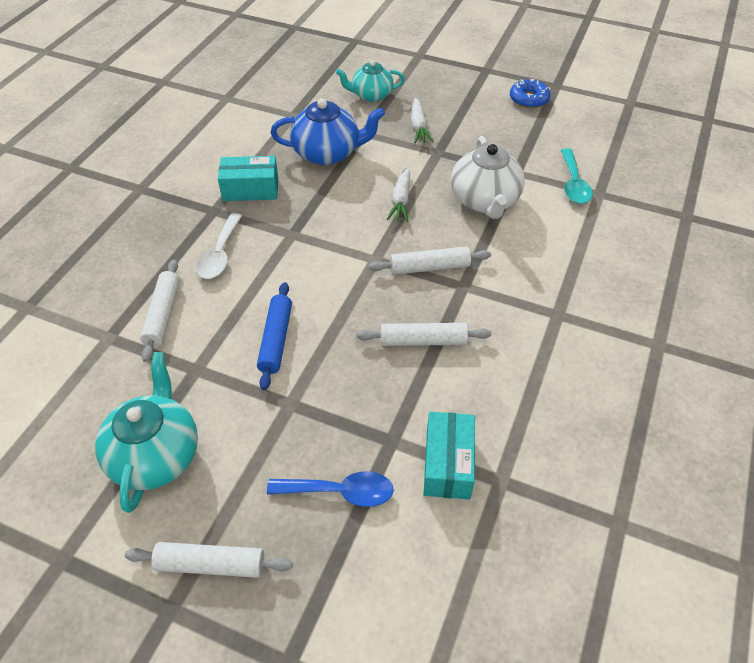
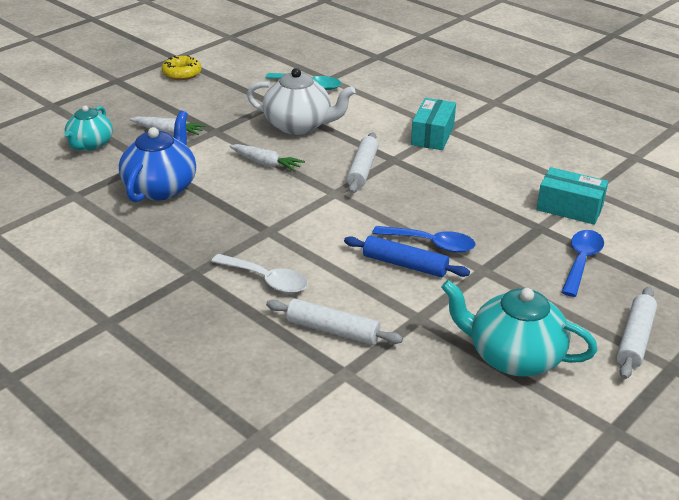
camera: 70 degrees left, 15 degrees down
turquoise box [218,156,278,201] -> turquoise box moved to [411,98,456,150]
white rolling pin [357,323,491,346] -> none
blue donut [510,79,550,108] -> yellow donut [162,55,201,80]
none -> blue spoon [372,226,475,253]

